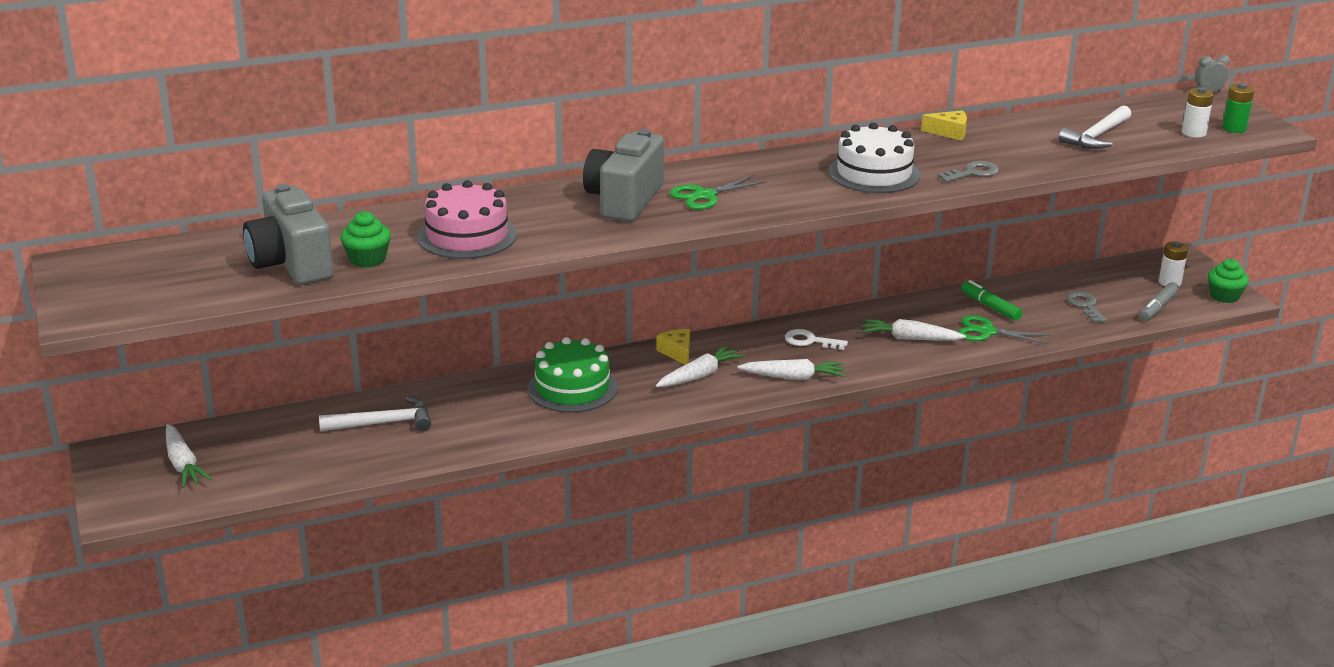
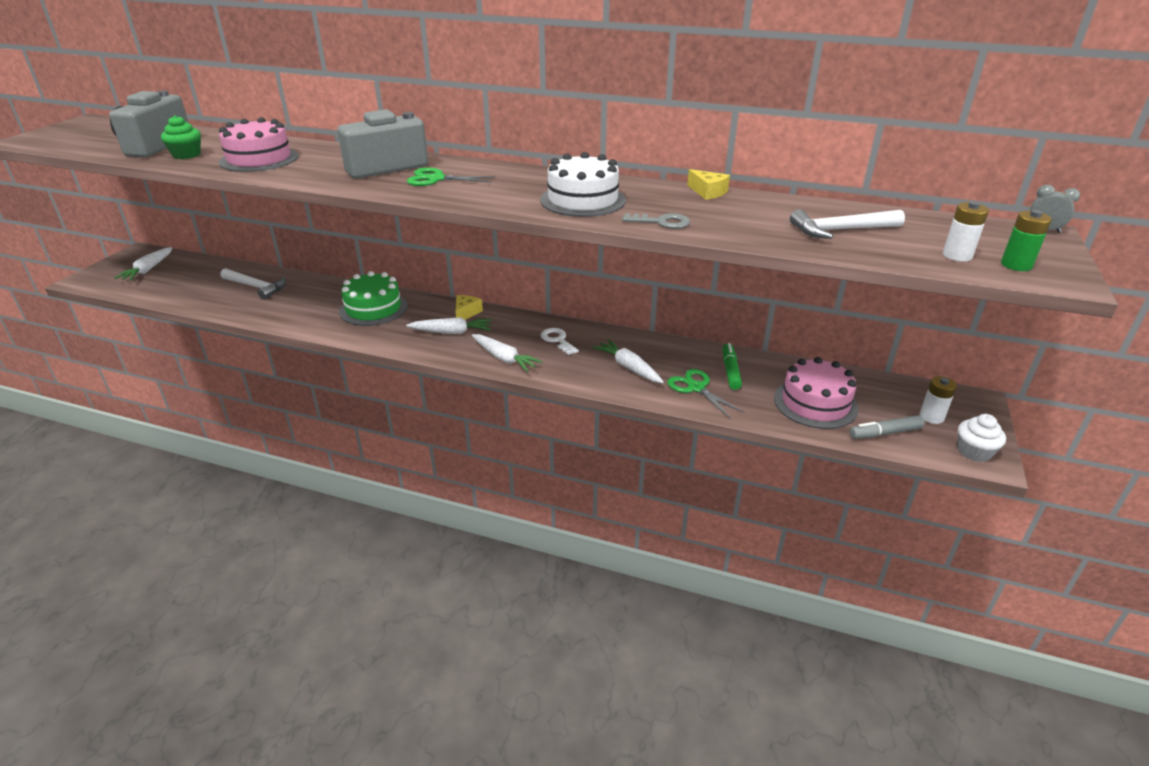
camera: 40 degrees right, 5 degrees up
grey key [1067,291,1107,323] -> pink cake [774,357,859,429]
green cupcake [1208,259,1249,303] -> white cupcake [958,414,1006,462]

